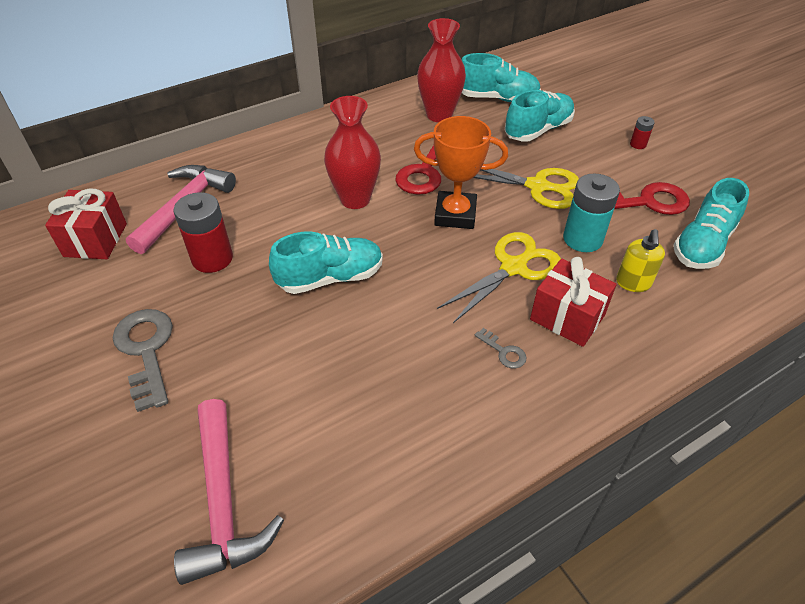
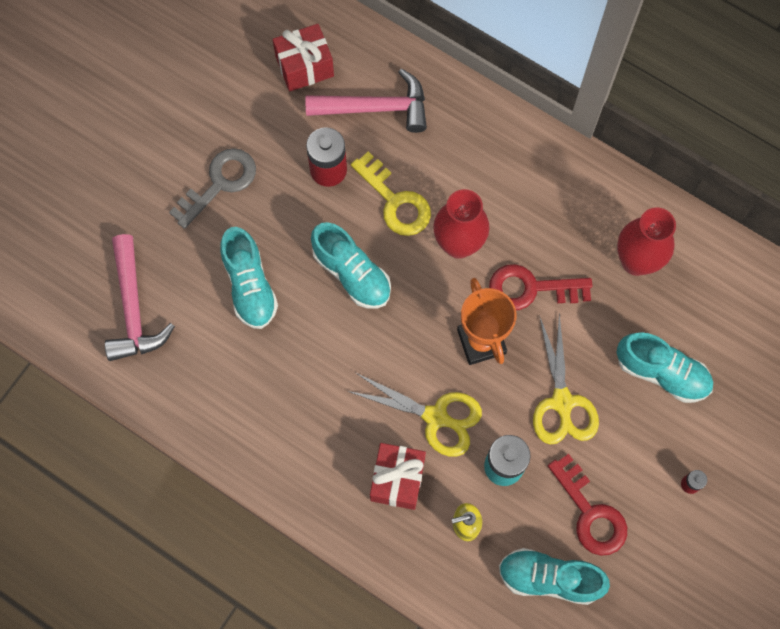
camera: 65 degrees right, 25 degrees up
pink hammer [174,399,284,585] -> pink hammer turned 60 degrees counterclockwise [105,234,175,361]
turquoise shoe [462,53,541,102] -> turquoise shoe moved to [220,227,278,329]
grey key [475,328,527,369] -> none
none -> yellow key [351,151,431,236]

